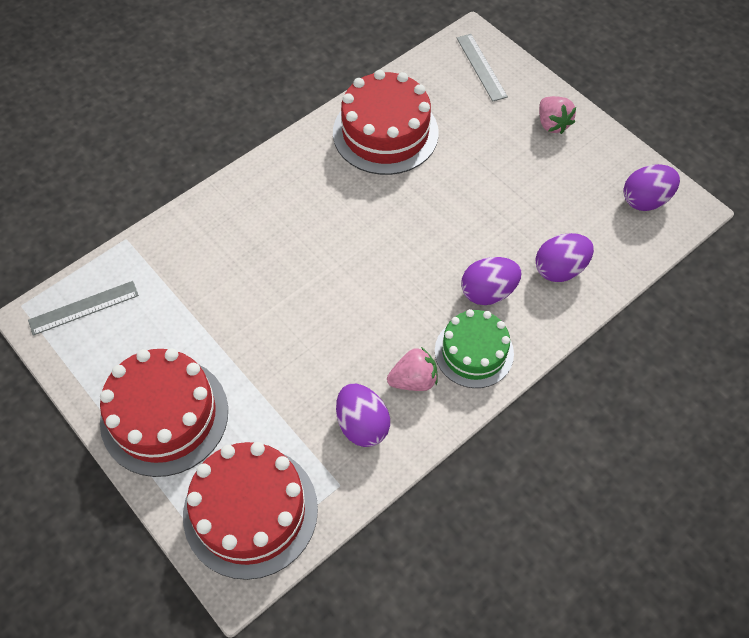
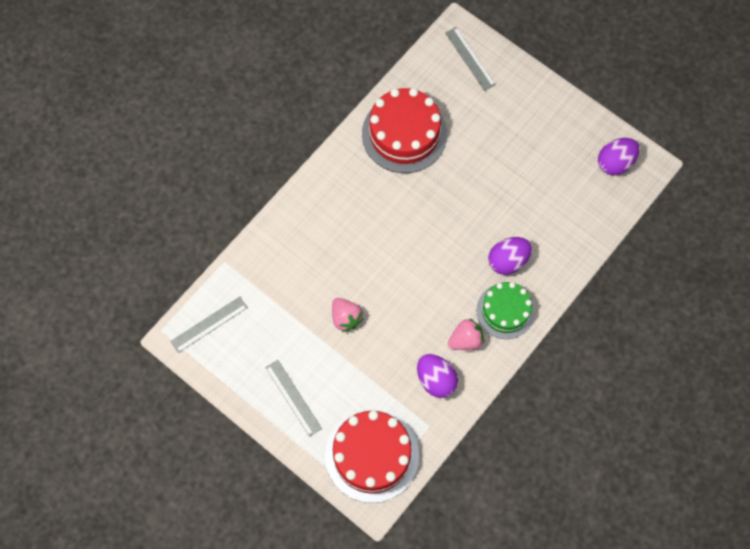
camera: 10 degrees left, 10 degrees up
red cake [100,349,228,477] -> grey ruler [265,360,322,437]
purple egg [535,233,594,282] -> none
pink strawberry [539,96,576,134] -> pink strawberry moved to [332,298,363,332]

